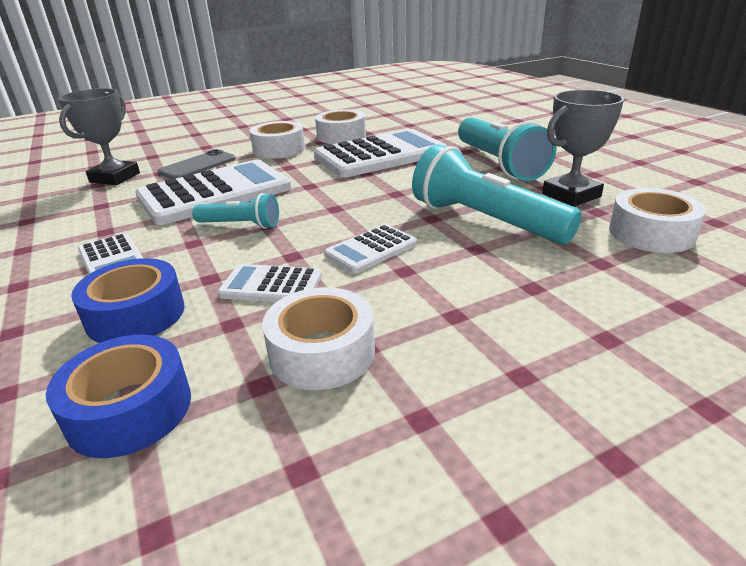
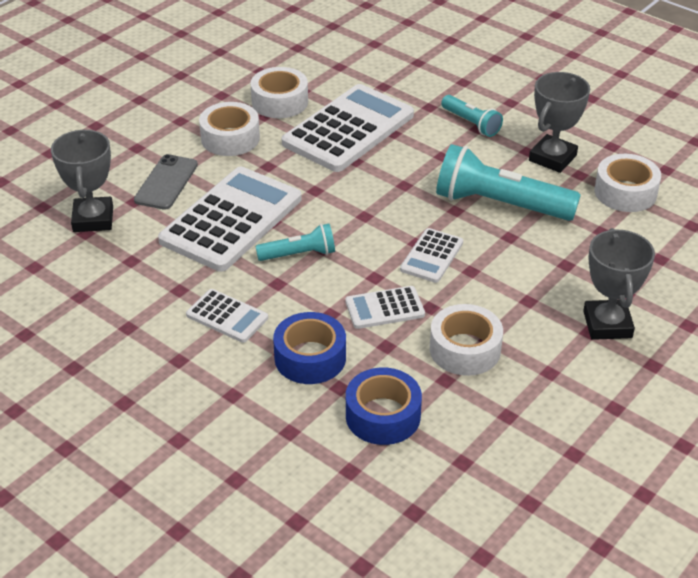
camera: 25 degrees left, 10 degrees up
turquoise flashlight [458,117,556,181] -> turquoise flashlight [441,95,503,137], size x0.54
none -> grey trophy [583,228,655,340]

